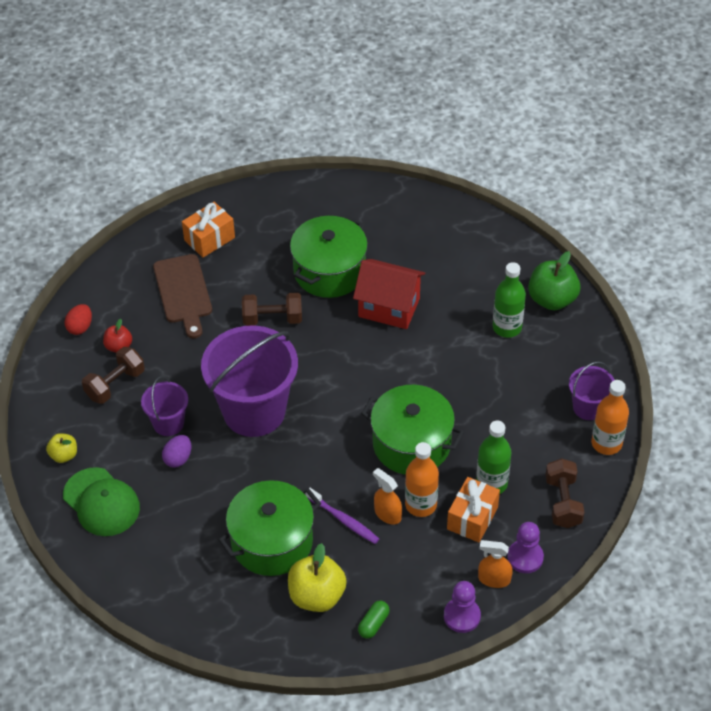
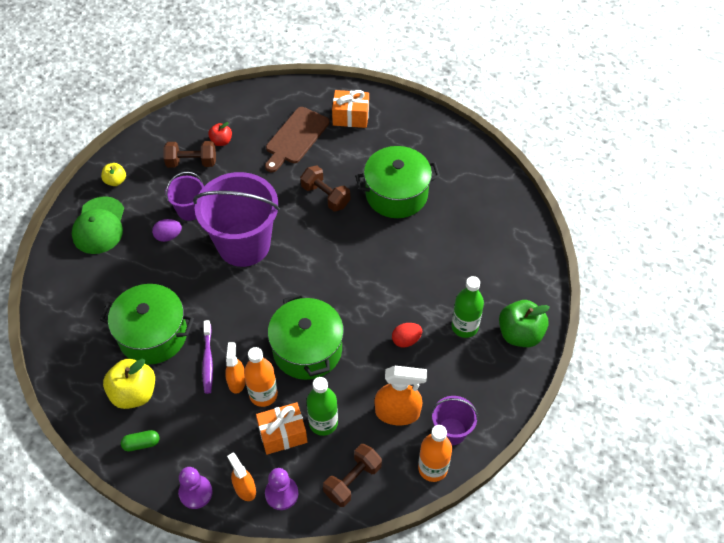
camera: 45 degrees right, 5 degrees up
red egg [65,304,92,335] -> red egg moved to [392,323,422,348]
red house [353,259,425,329] -> none
none -> orange spray bottle [375,366,427,425]

